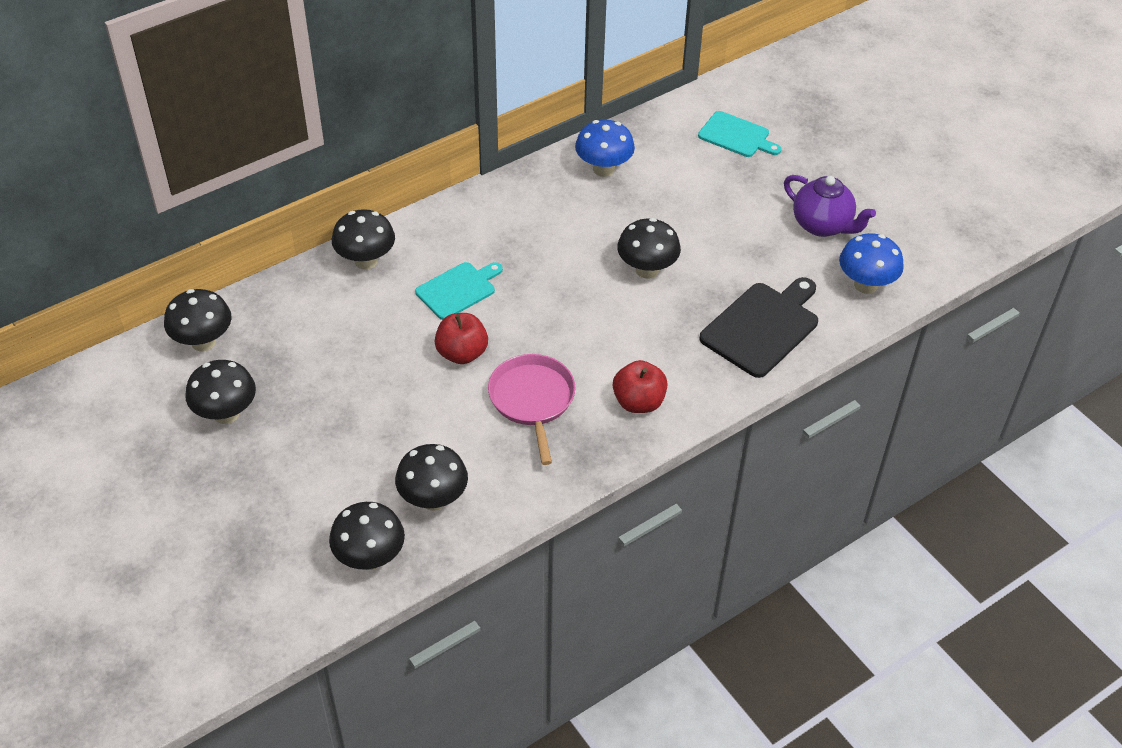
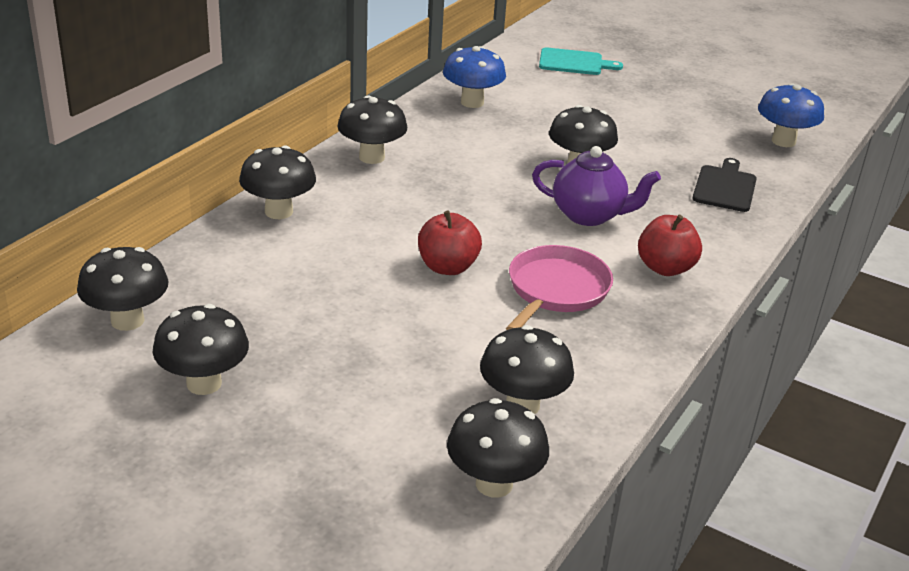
camera: 25 degrees left, 15 degrees down
turquoise cutting board [415,262,503,320] -> none
pink pan [488,354,576,465] -> pink pan turned 60 degrees clockwise [506,245,613,330]
black cutting board [699,277,818,378] -> black cutting board [692,158,757,212], size x0.66
purple teapot [784,175,876,237] -> purple teapot moved to [532,146,661,226]
none -> black mushroom [337,95,407,164]

